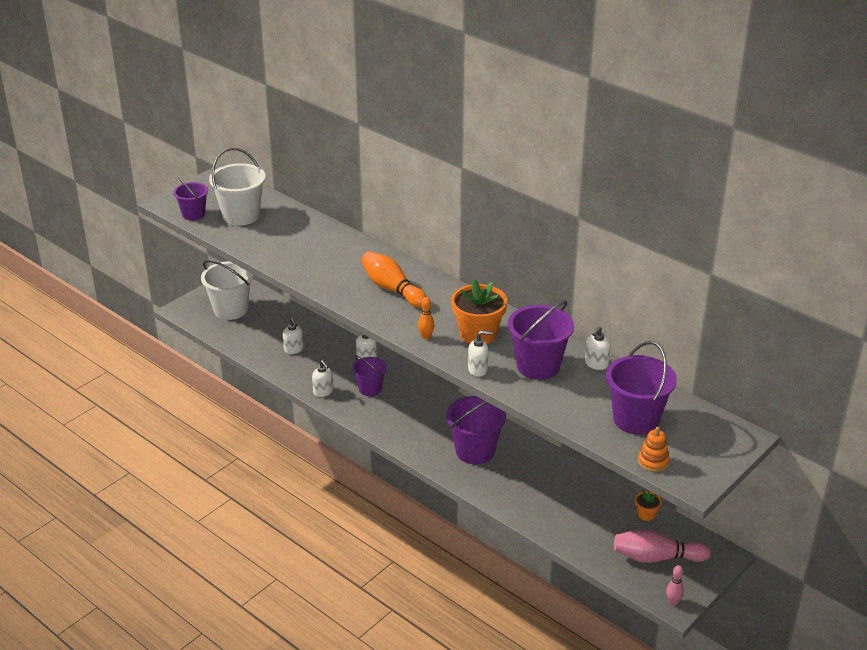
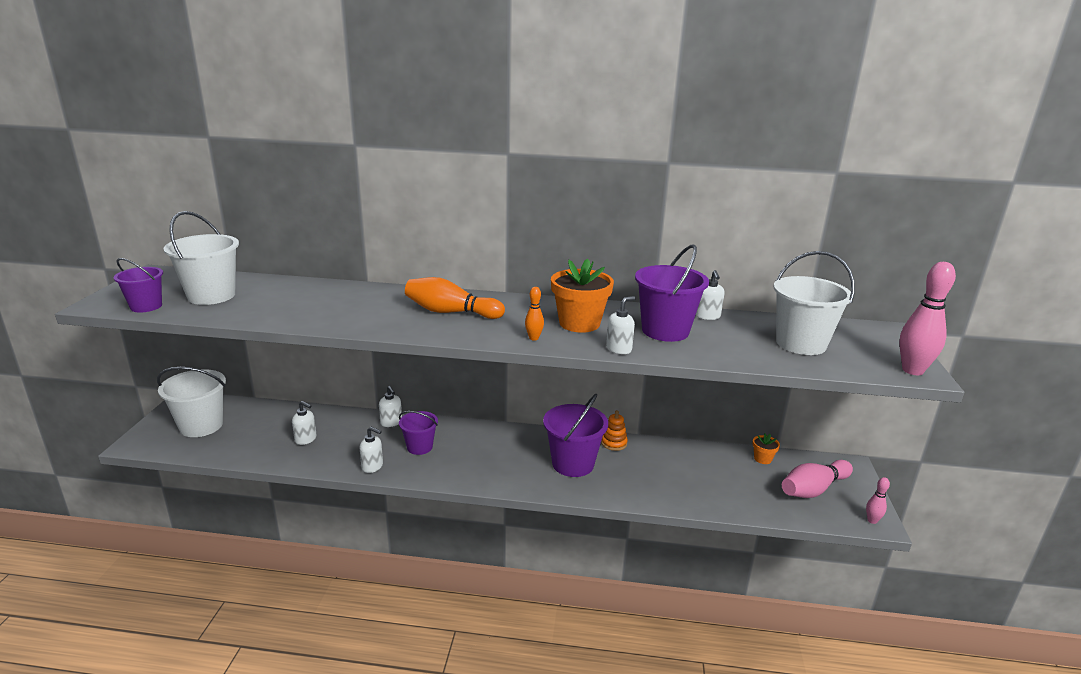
camera: 35 degrees left, 10 degrees down
purple bucket [606,341,677,435] -> white bucket [773,251,855,355]
orange stacking toy [638,427,670,472] -> orange stacking toy moved to [601,410,628,451]
none -> pink bowling pin [899,262,956,375]

